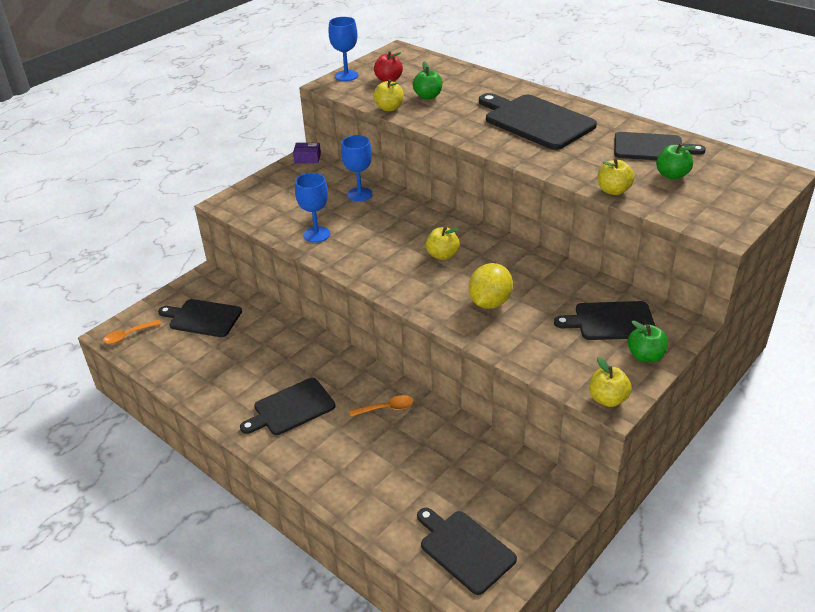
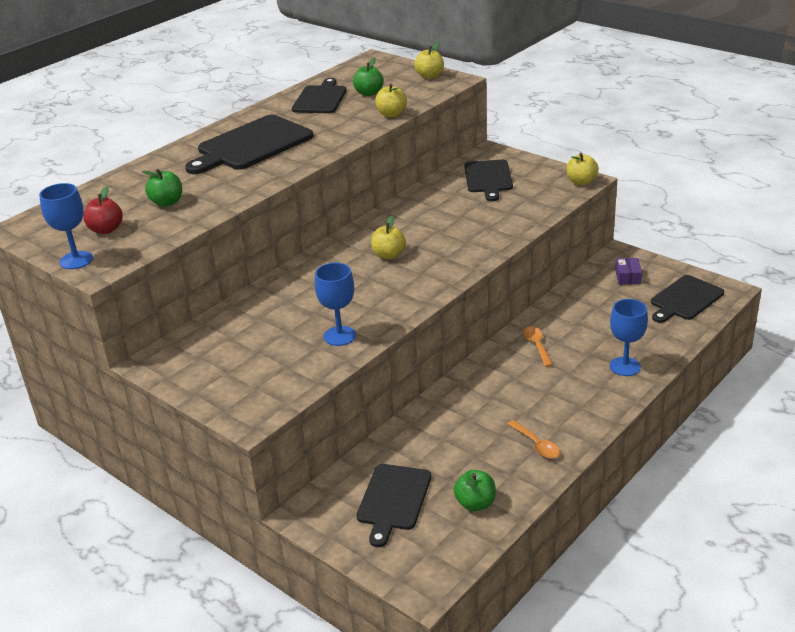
camera: 90 degrees left, 5 degrees down
orange spoon [103,320,161,344] -> orange spoon moved to [508,420,560,458]
black cutting board [240,378,335,435] -> none
purple box [293,143,321,163] -> purple box moved to [615,258,642,285]
blue goblet [341,135,373,202] -> blue goblet moved to [610,299,648,376]
yellow apple [373,79,404,111] -> yellow apple moved to [414,42,444,79]
yellow lemon [469,263,513,309] -> none
green apple [628,321,668,363] -> green apple moved to [454,470,496,511]

